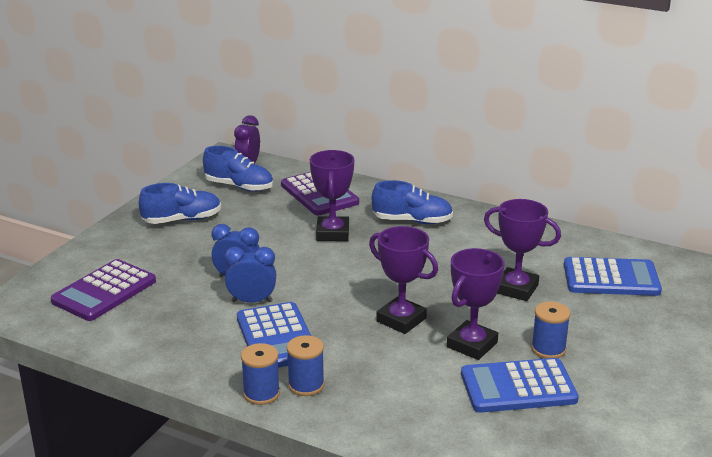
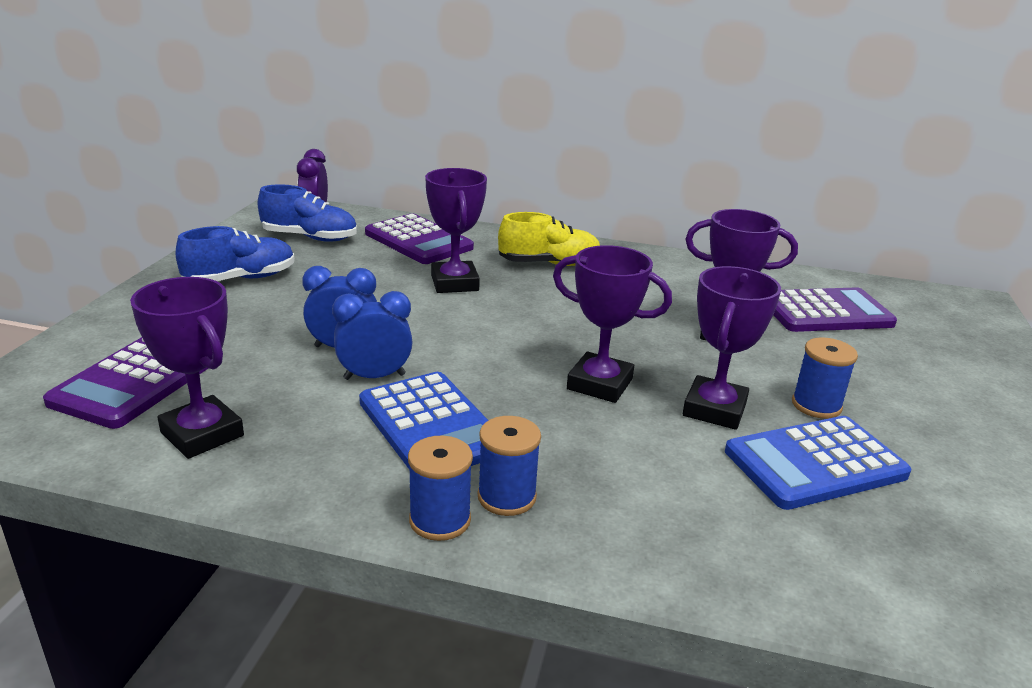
camera: 15 degrees left, 0 degrees up
blue shoe [372,180,453,224] -> yellow shoe [498,212,600,266]
blue calculator [564,257,662,296] -> purple calculator [774,287,897,332]
none -> purple trophy [130,277,244,459]

